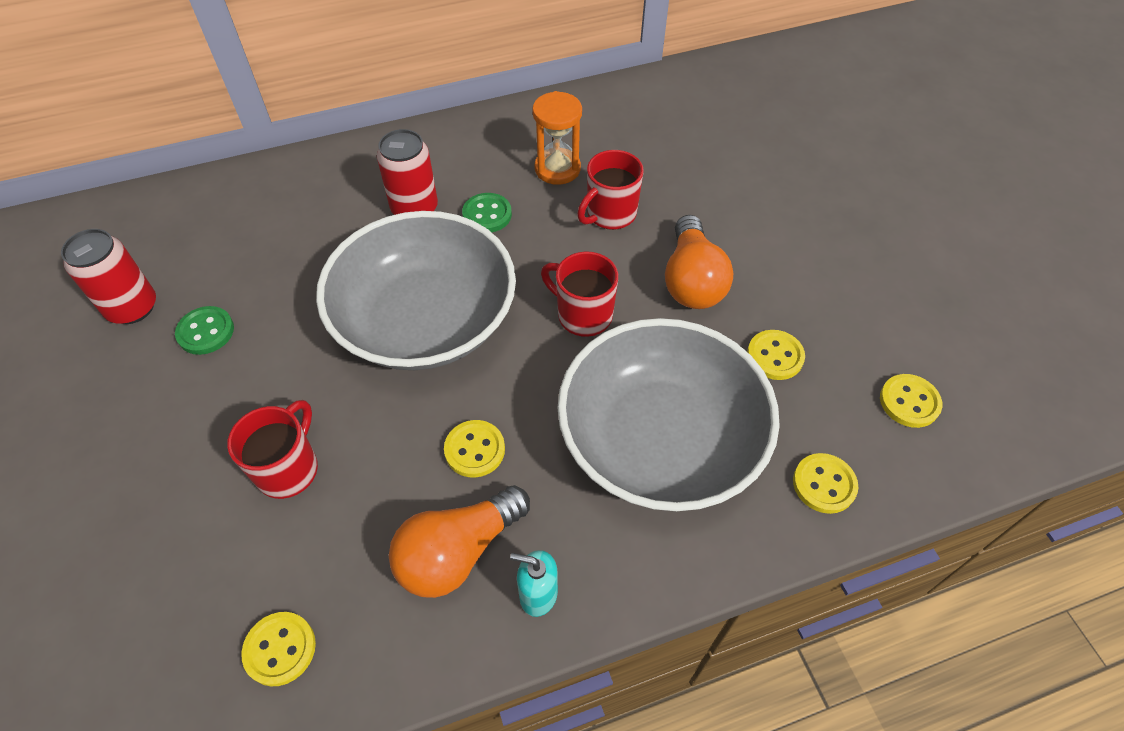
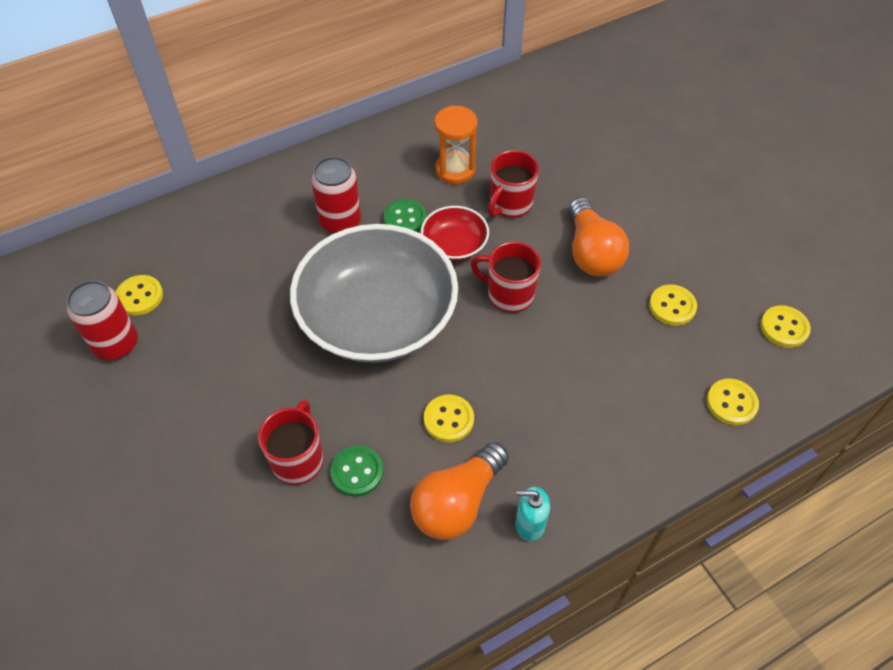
camera: 10 degrees left, 0 degrees up
green button [175,306,234,355] -> green button moved to [331,446,383,497]
yellow button [241,612,316,686] -> yellow button moved to [116,275,163,315]
grey bowl [557,318,780,511] -> none
none -> red bowl [421,206,489,261]

